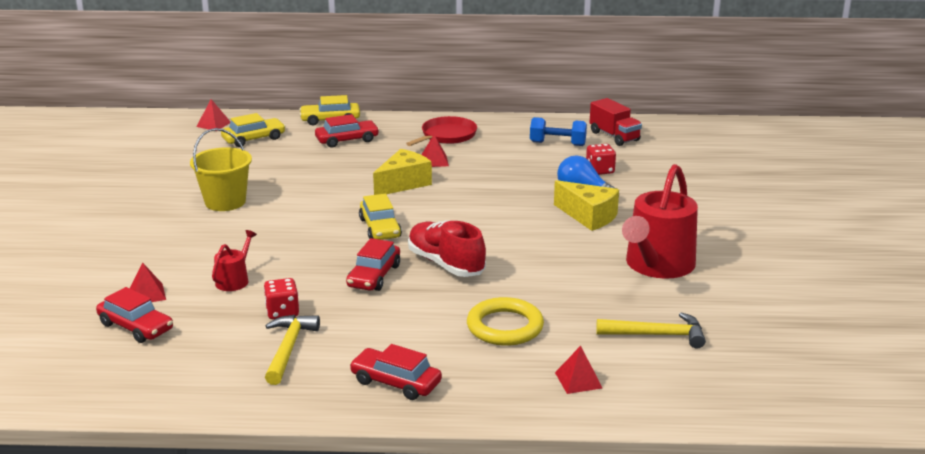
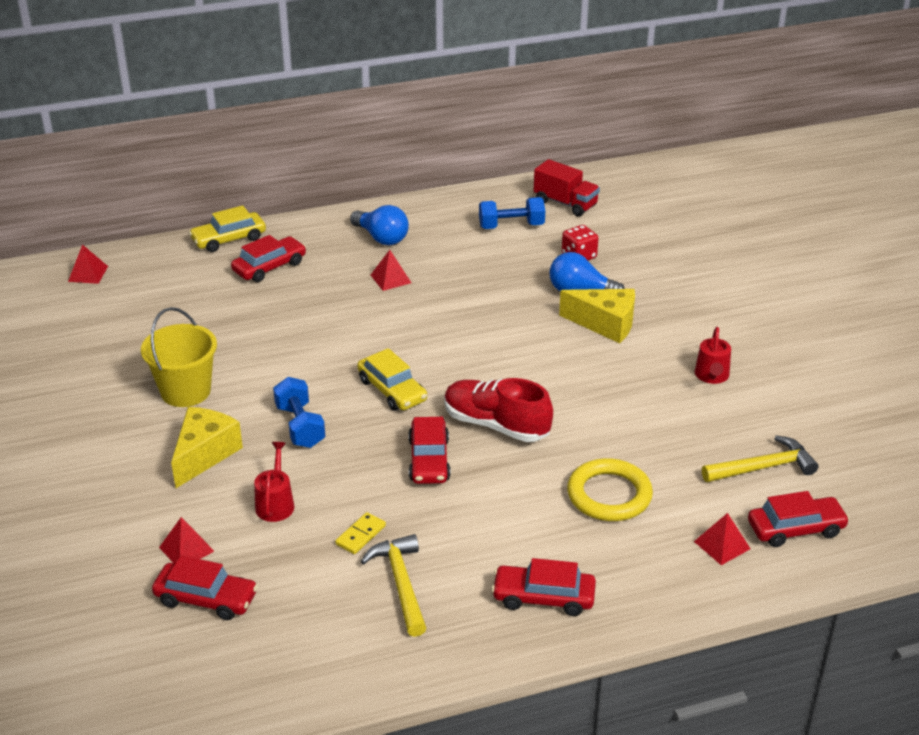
camera: 20 degrees left, 10 degrees up
yellow car [221,113,286,147] -> none
red dice [264,278,299,320] -> yellow domino [335,512,386,554]
yellow cheese [373,149,432,195] -> yellow cheese moved to [171,407,243,488]
red pan [406,116,477,146] -> blue light bulb [350,205,409,245]
red watering can [622,164,698,279] -> red watering can [694,327,731,384], size x0.46
none -> blue dumbbell [273,377,326,448]
none -> red car [748,491,850,547]

